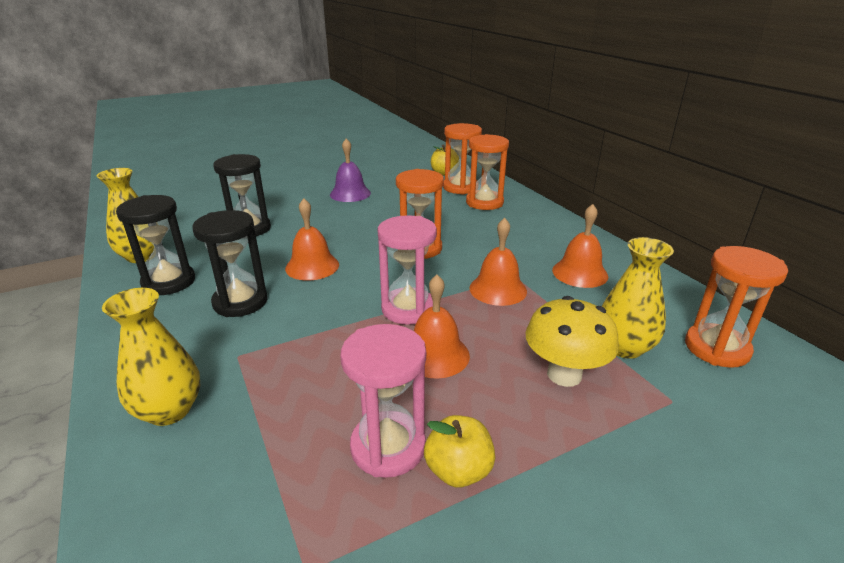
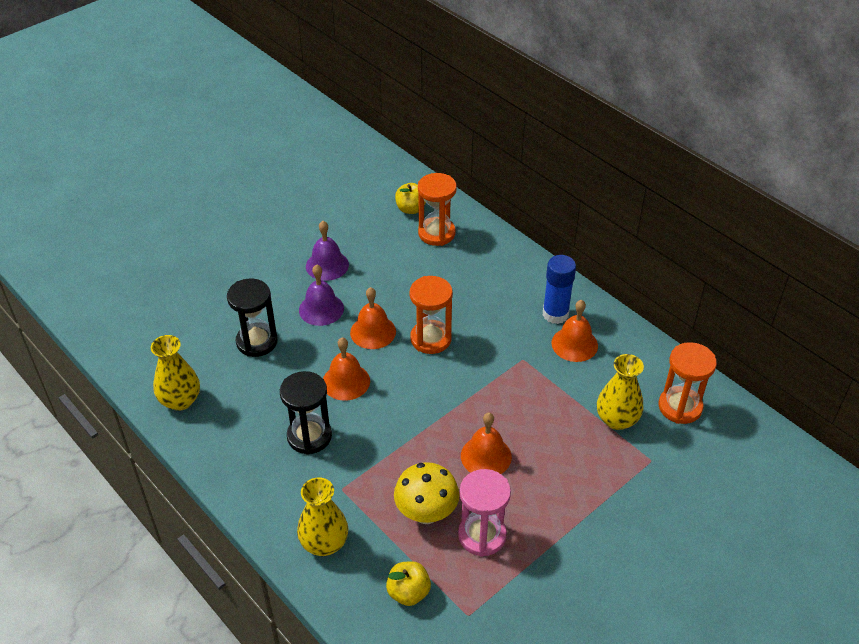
camera: 15 degrees left, 15 degrees up
black hourglass [116,195,195,295] -> none
pink hourglass [377,215,437,325] -> none
yellow apple [424,415,495,488] -> yellow apple moved to [386,561,431,606]
orange hourglass [466,134,509,210] -> none
orange bell [470,218,527,306] -> orange bell moved to [350,287,396,349]
yellow mushroom [526,296,619,387] -> yellow mushroom moved to [394,462,459,524]
none -> purple bell [299,264,344,326]
none -> blue glue stick [543,255,576,324]

